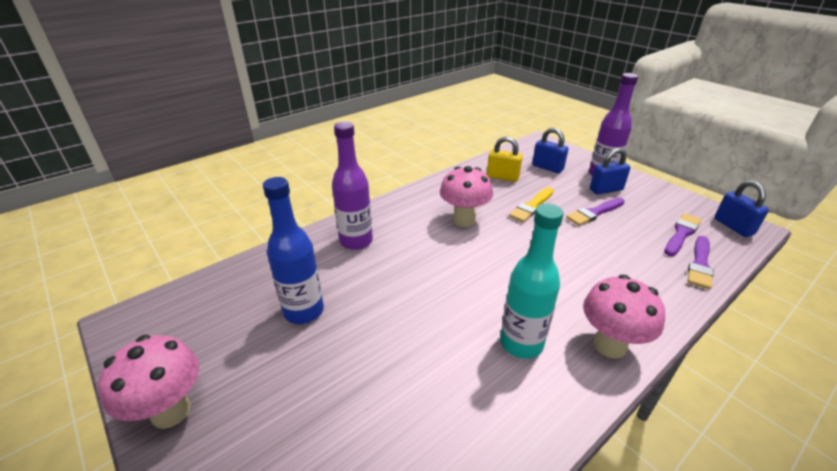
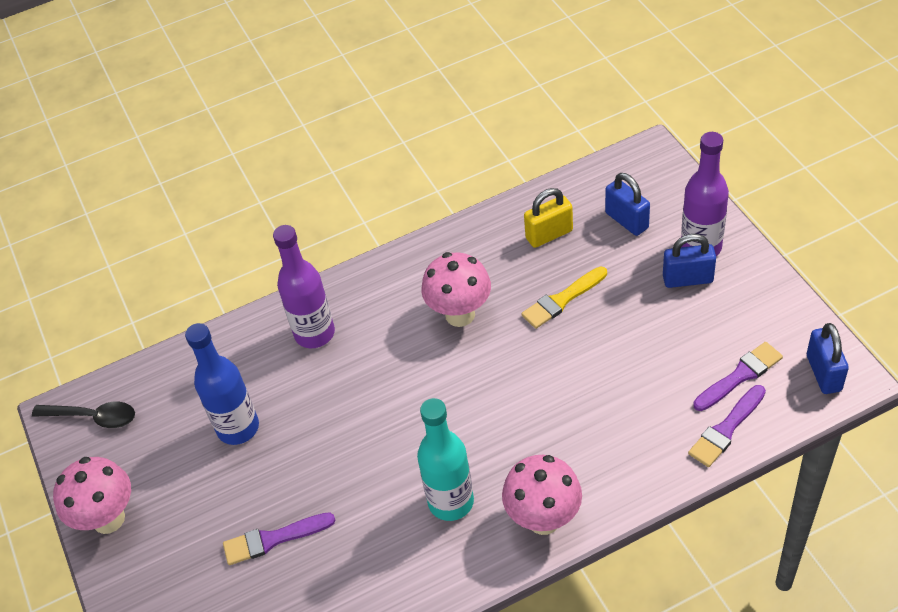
camera: 20 degrees right, 15 degrees up
yellow padlock [487,137,523,182] -> yellow padlock turned 60 degrees counterclockwise [524,188,573,248]
purple brush [566,197,625,226] -> purple brush moved to [223,512,336,565]
none -> black spoon [32,402,135,428]

